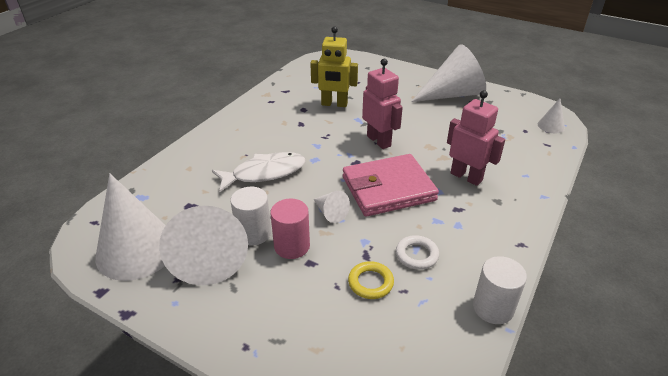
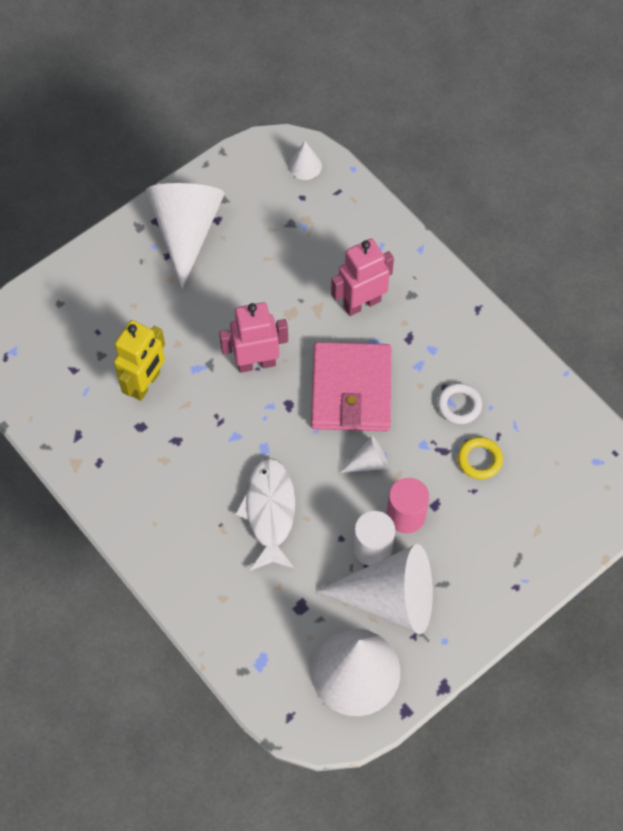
camera: 70 degrees left, 25 degrees up
white cylinder [473,256,527,324] -> none

